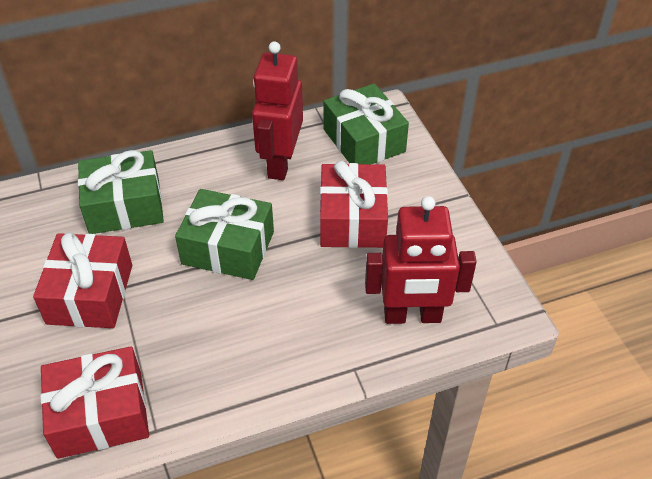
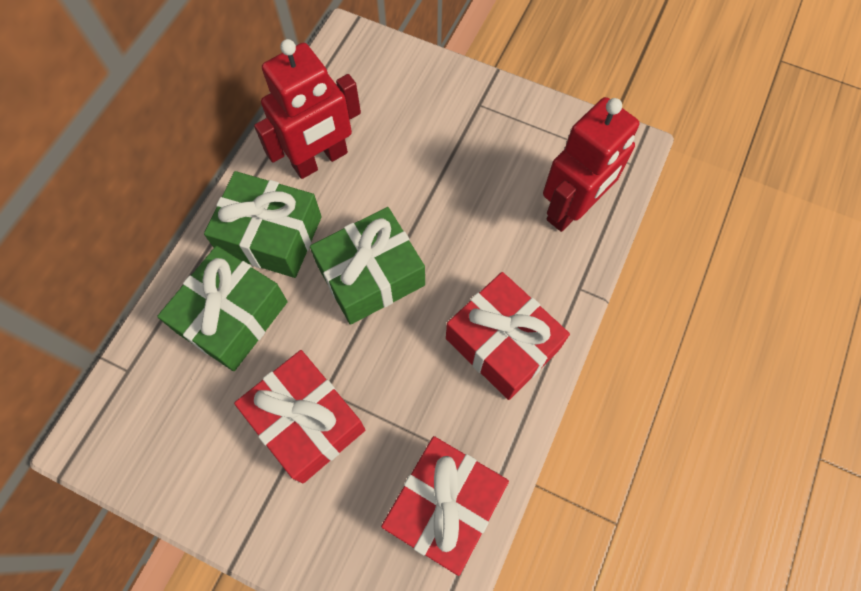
camera: 45 degrees left, 20 degrees up
red robot [252,41,303,180] -> red robot turned 90 degrees counterclockwise [254,39,361,179]
red gift [320,161,388,248] -> red gift moved to [446,272,570,400]
green gift [324,84,409,164] -> green gift moved to [204,171,322,278]

